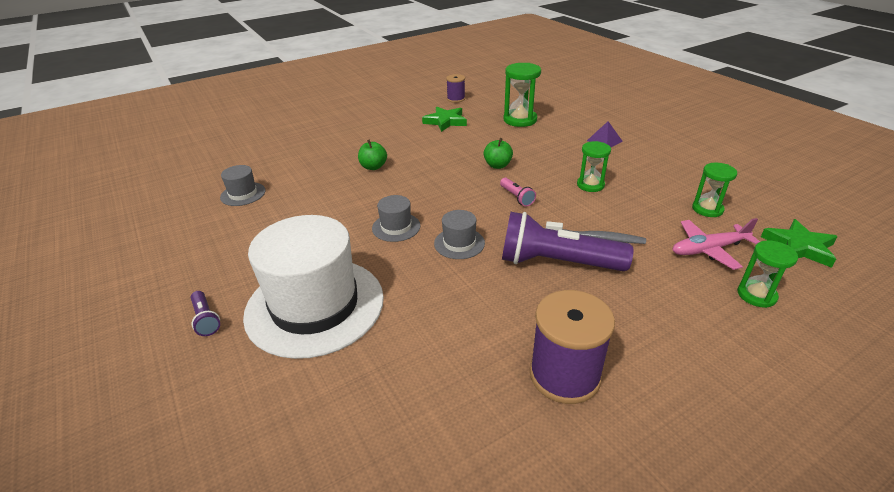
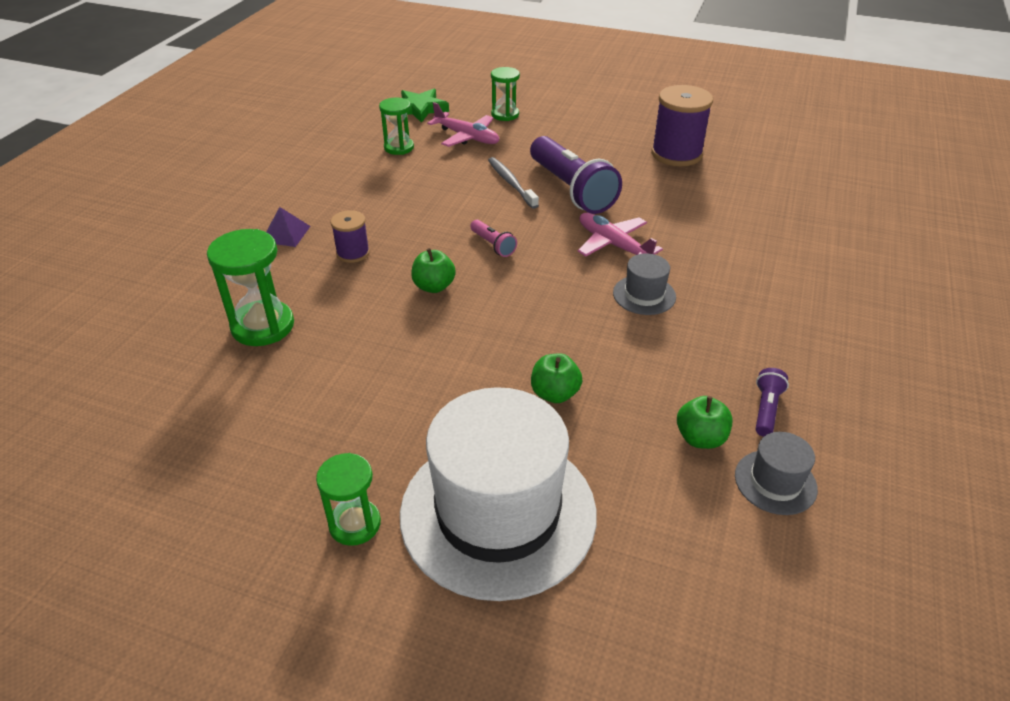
camera: 130 degrees left, 5 degrees up
purple flashlight [191,291,220,336] -> purple flashlight moved to [755,368,789,437]
white hat [243,215,384,359] -> white hat moved to [400,387,597,601]
green star [422,106,467,132] -> none
grey hat [434,210,485,259] -> pink plane [578,213,663,256]
purple spool [446,74,465,103] -> purple spool moved to [331,210,370,263]
pink flashlight [500,178,536,207] -> pink flashlight turned 120 degrees clockwise [470,220,517,257]
green hourglass [577,141,611,192] -> green hourglass moved to [316,453,381,546]
none -> green apple [677,396,733,449]

